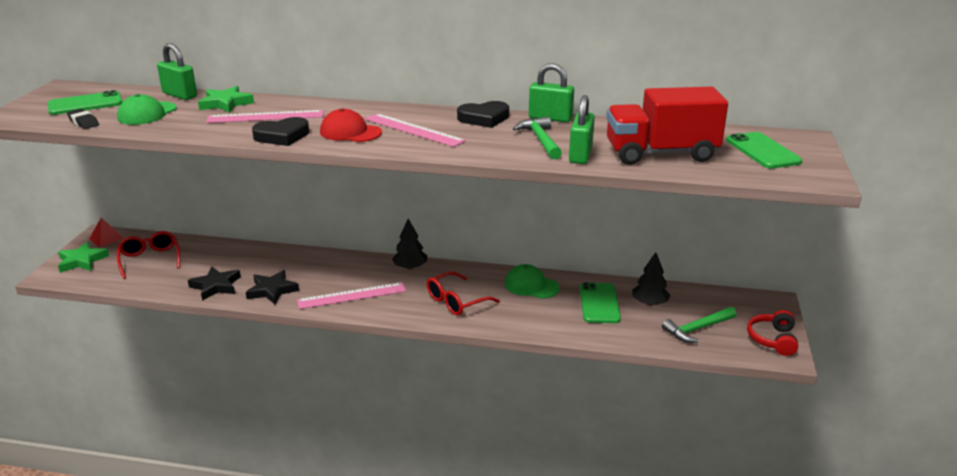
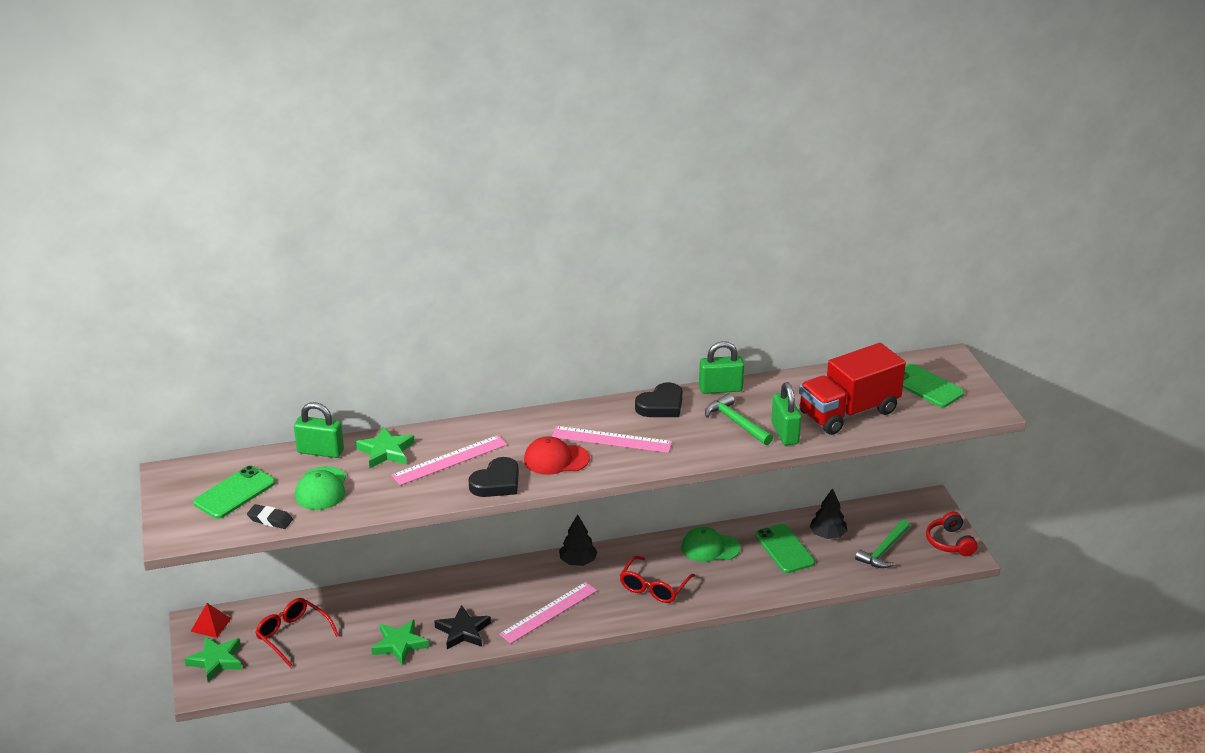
camera: 25 degrees left, 5 degrees up
black star [188,267,241,301] -> green star [371,620,429,665]

